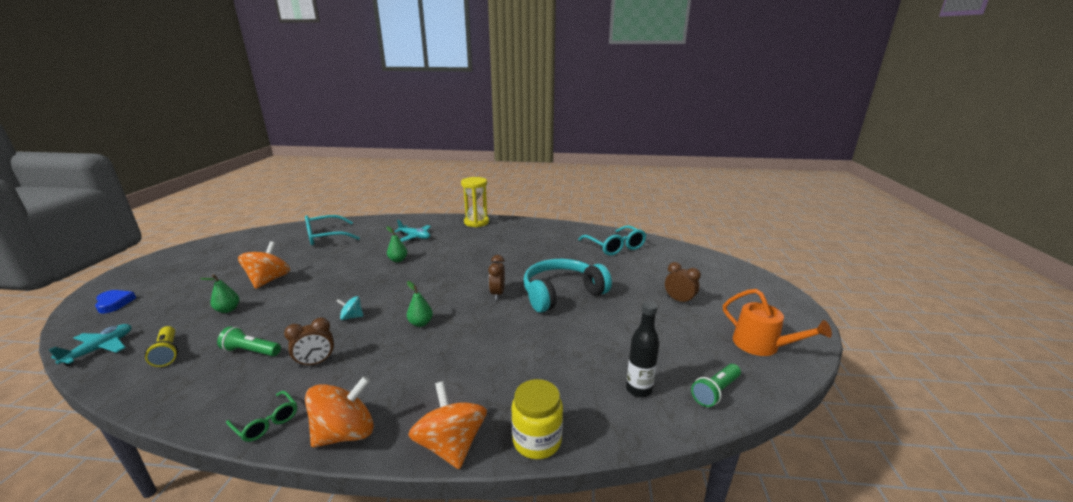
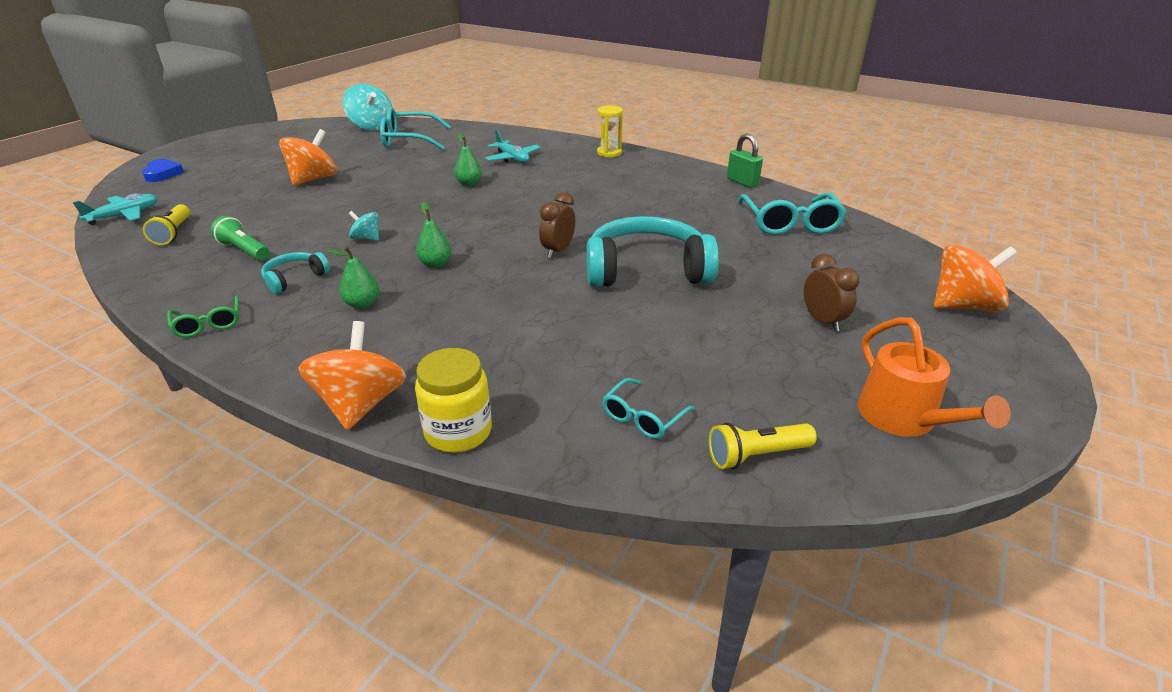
camera: 25 degrees right, 10 degrees up
green pear [200,274,239,313] -> green pear moved to [327,247,379,309]
brown clock [284,318,334,368] -> turquoise headphones [261,252,330,294]
orange spinning top [305,376,374,447] -> orange spinning top moved to [934,245,1017,312]
yellow hourglass [461,177,489,227] -> yellow hourglass [597,106,623,157], size x0.66
black bottle [626,302,659,397] -> turquoise glasses [602,378,695,439]
green flashlight [691,364,741,407] -> yellow flashlight [709,423,817,469]
none -> turquoise spinning top [342,84,392,131]
none -> green padlock [727,134,763,188]

